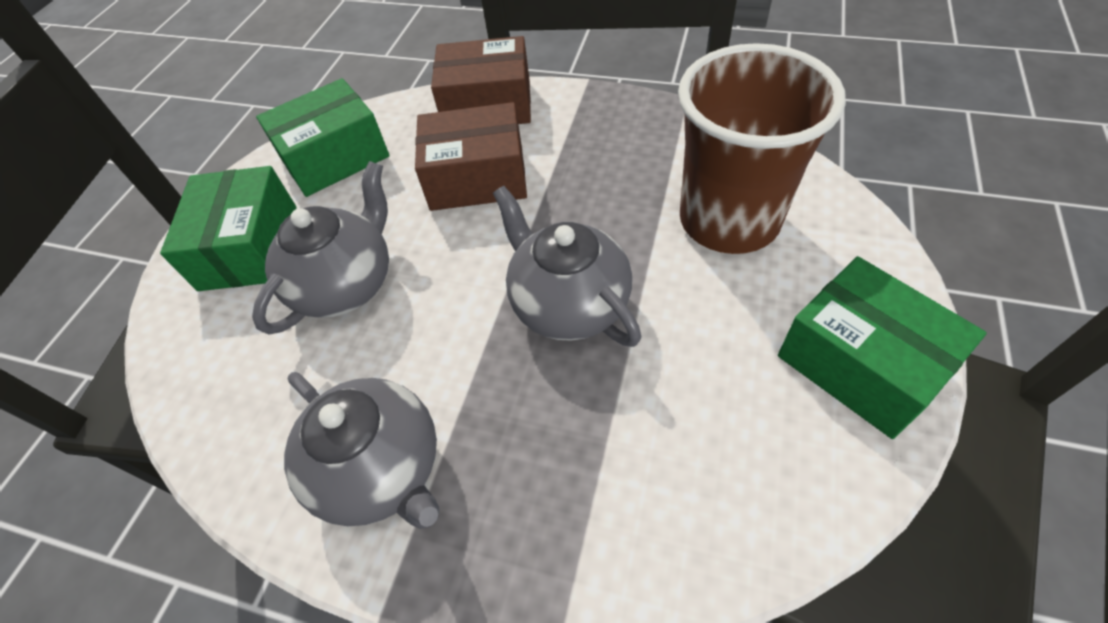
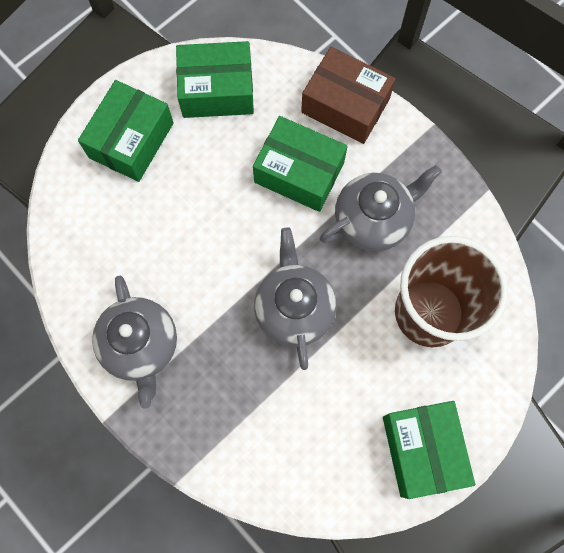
camera: 25 degrees right, 20 degrees up
grey teapot [252,161,389,335] -> grey teapot moved to [320,165,442,251]
brown box [415,102,527,211] -> green box [253,116,348,212]

